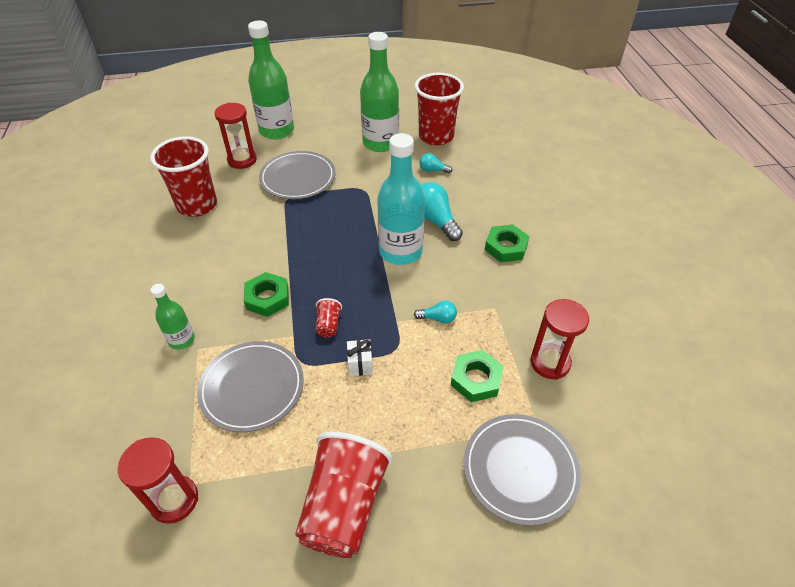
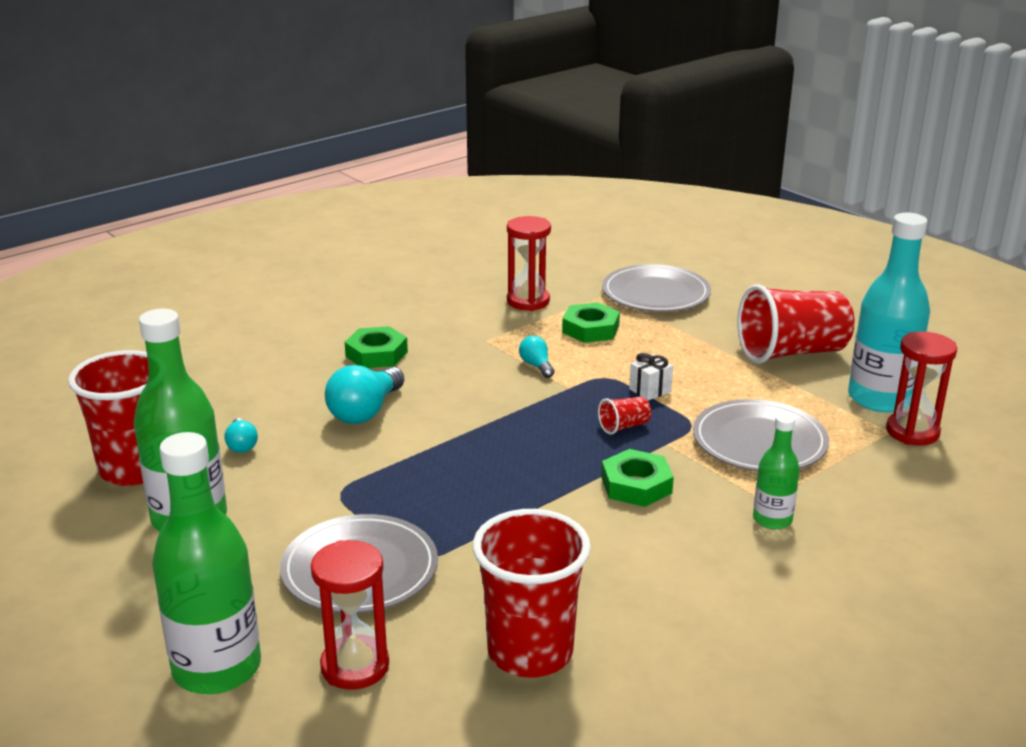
camera: 120 degrees left, 20 degrees down
turquoise bottle [377,133,425,265] -> turquoise bottle moved to [848,213,930,413]

